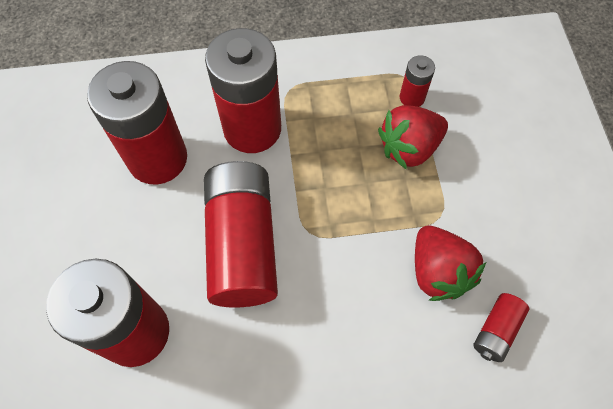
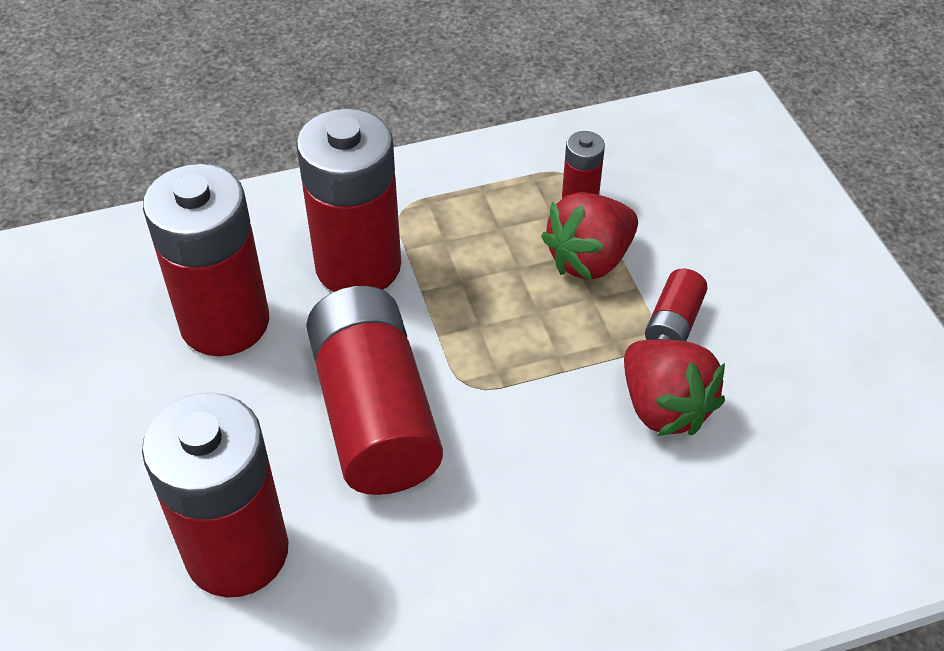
camera: 10 degrees left, 15 degrees down
red battery [473,293,529,362] -> red battery moved to [645,268,708,341]

